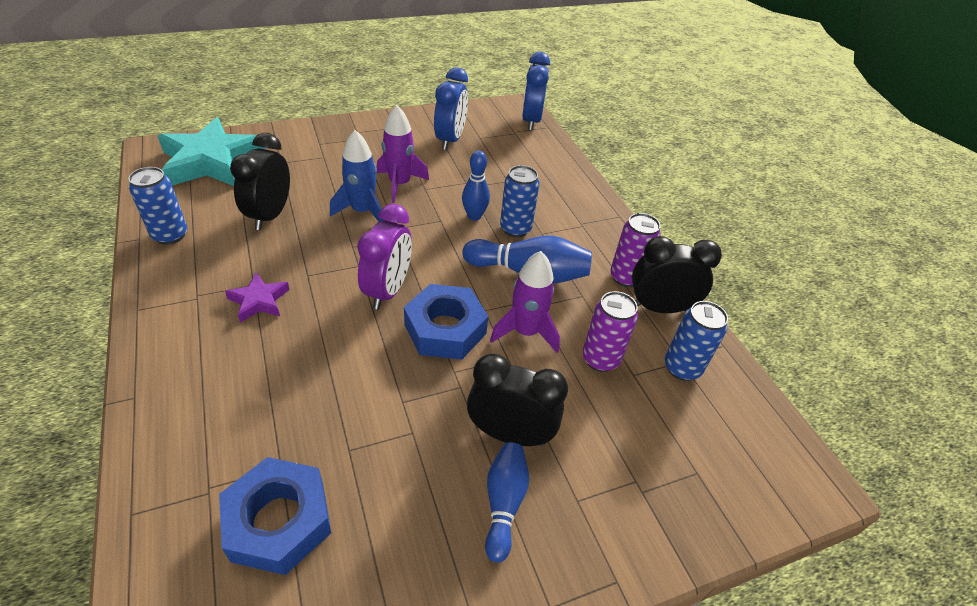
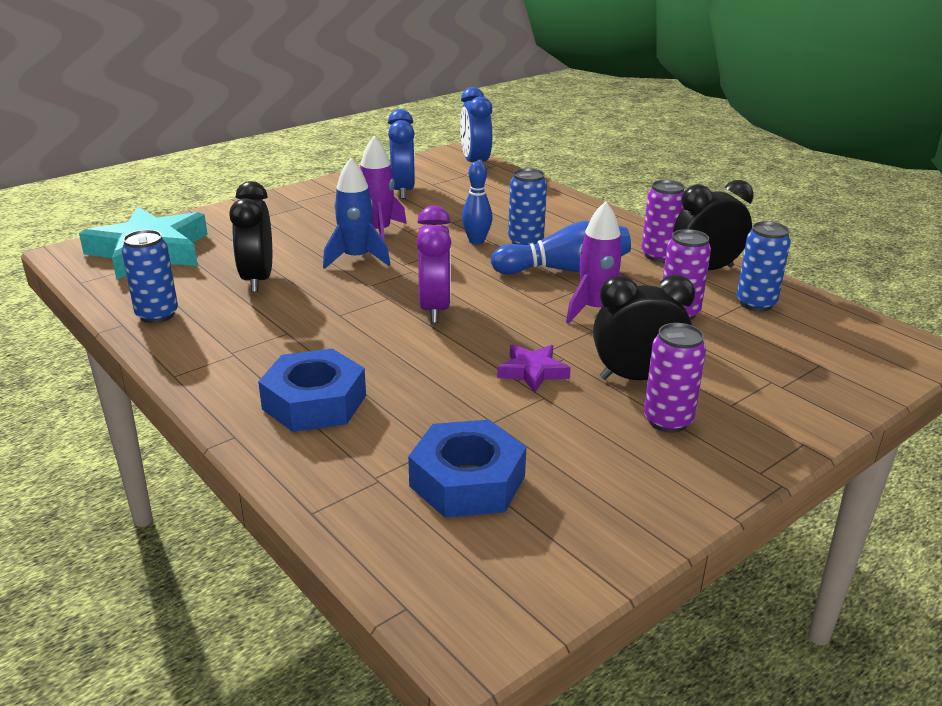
camera: 15 degrees left, 15 degrees down
purple star [225,273,290,323] -> purple star moved to [497,344,571,392]
blue nut [404,284,488,360] -> blue nut moved to [258,349,366,432]
blue bowling pin [485,442,529,562] -> purple can [644,323,706,433]

